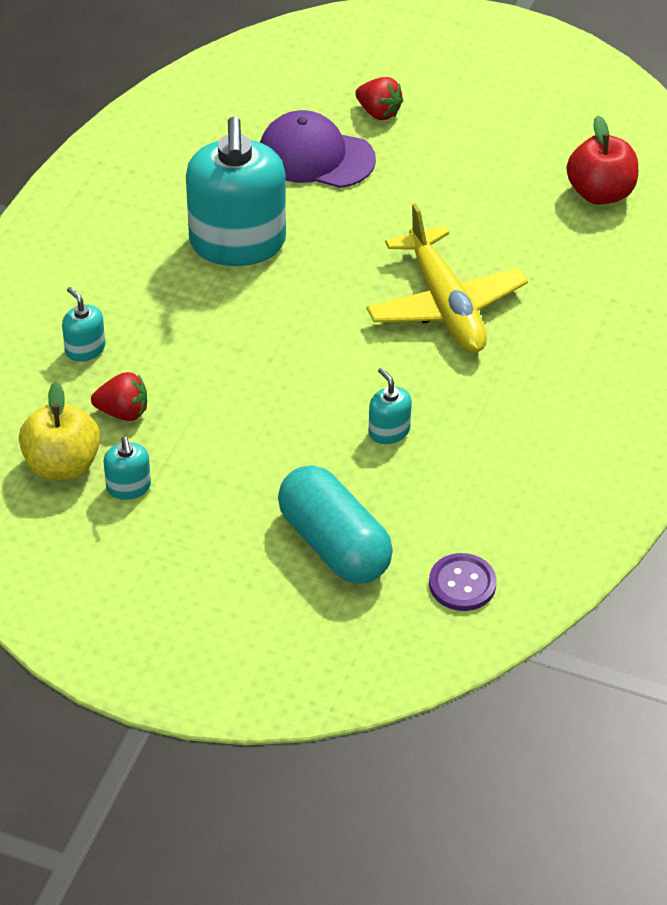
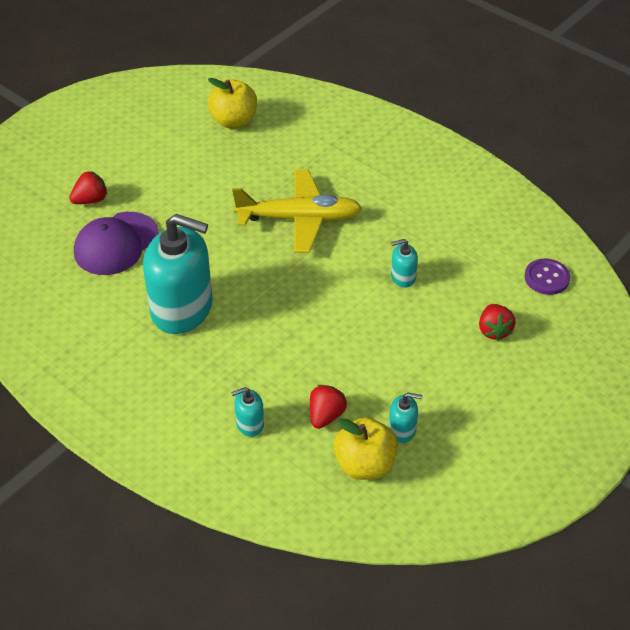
camera: 70 degrees left, 0 degrees up
turquoise capsule [278,465,393,584] -> red strawberry [479,304,516,341]
red apple [567,115,638,205] -> yellow apple [208,78,257,129]

